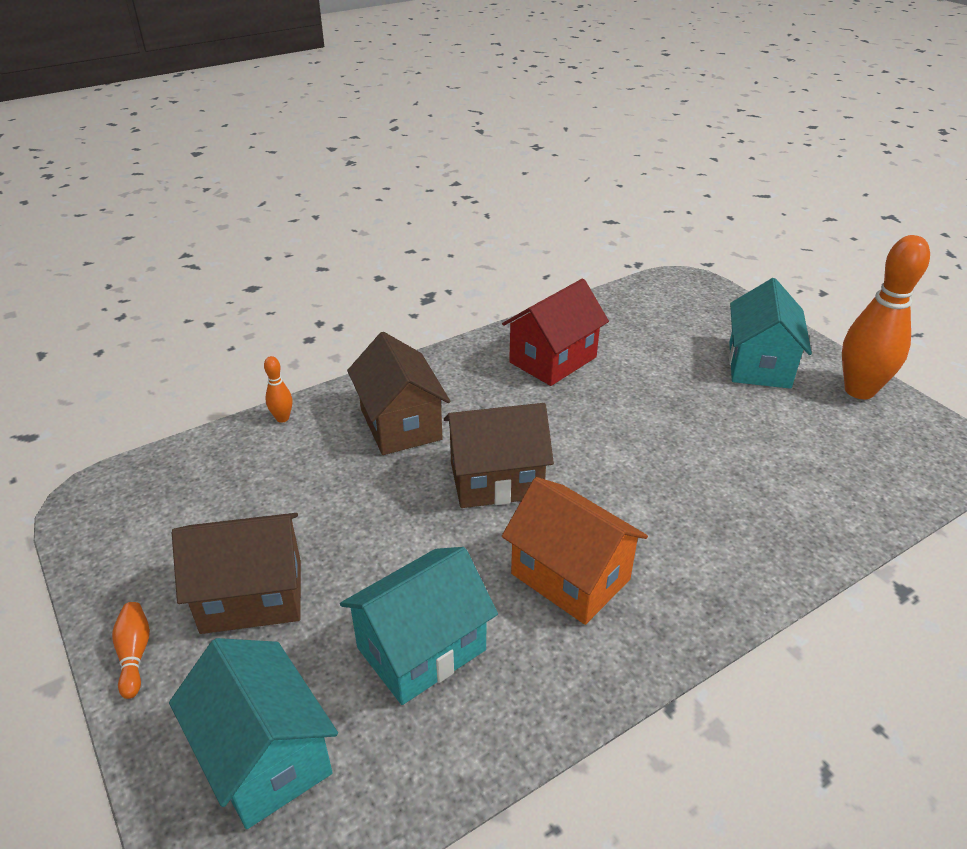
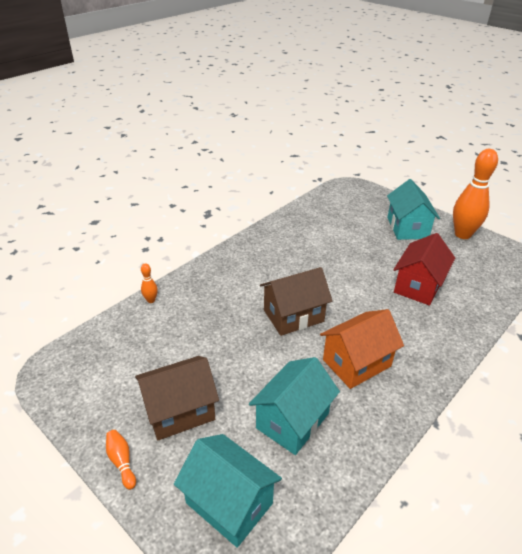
camera: 15 degrees left, 0 degrees up
brown house [347,332,450,455] -> none
red house [502,279,609,386] -> red house moved to [393,233,455,306]
orange house [502,477,648,625] -> orange house turned 60 degrees counterclockwise [320,309,404,389]

